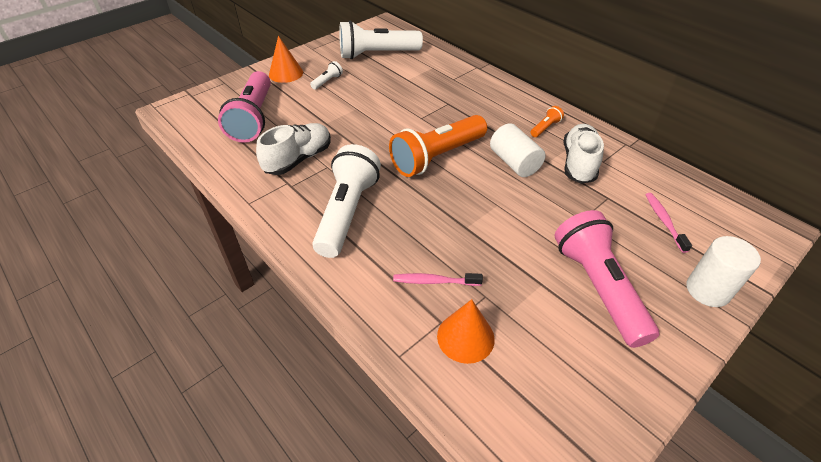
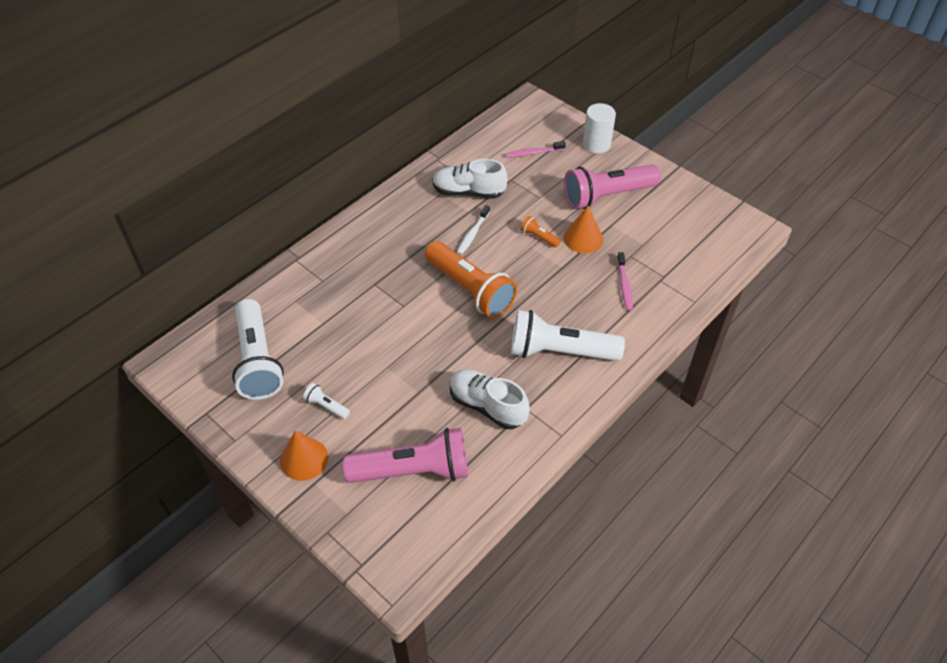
camera: 95 degrees left, 5 degrees up
orange cone [437,299,495,364] -> orange cone moved to [564,206,603,253]
white cylinder [490,123,546,177] -> white toothbrush [457,205,490,255]
orange flashlight [531,106,564,137] -> orange flashlight moved to [521,216,561,247]

